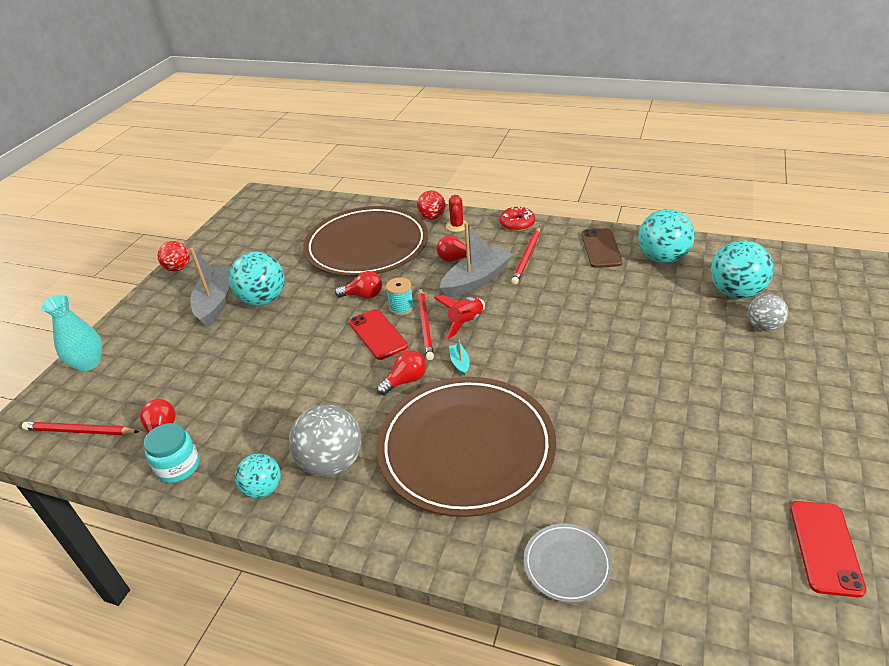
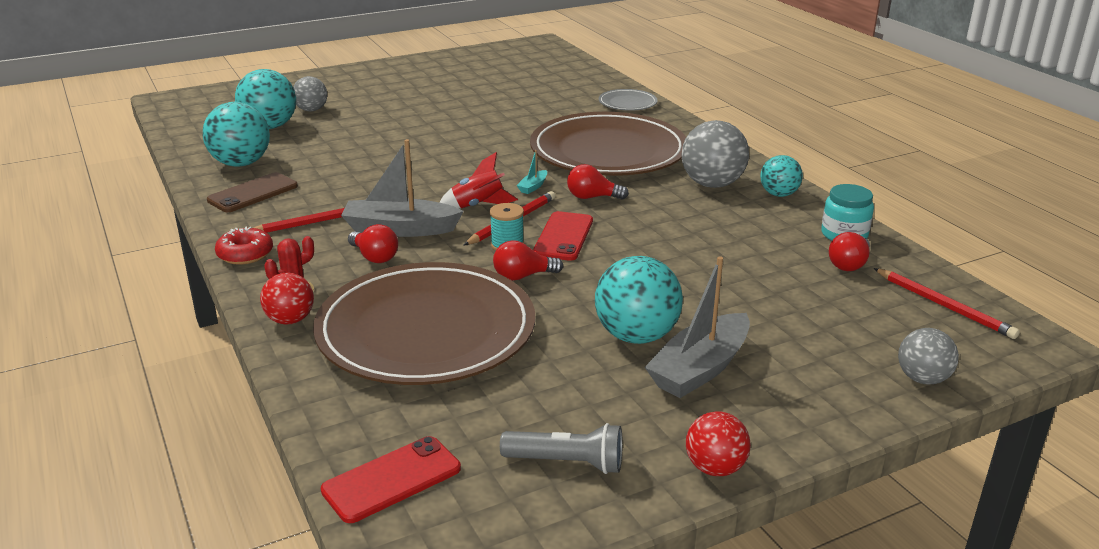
camera: 140 degrees left, 10 degrees down
turquoise vase [41,295,102,371] -> grey ball [898,328,959,385]
red light bulb [335,271,382,298] -> red light bulb turned 60 degrees counterclockwise [493,240,563,281]
red phone [790,501,867,598] -> red phone moved to [321,436,461,523]
none -> grey flashlight [500,423,623,474]

